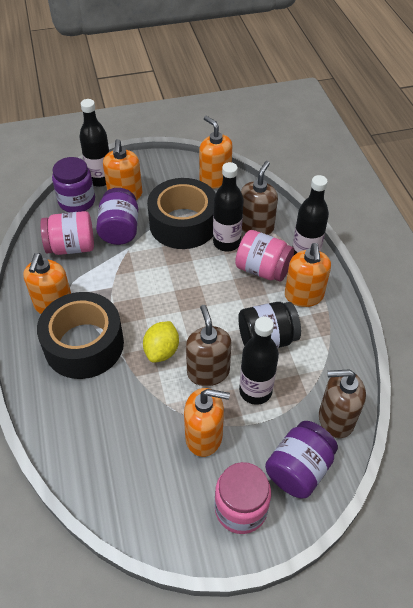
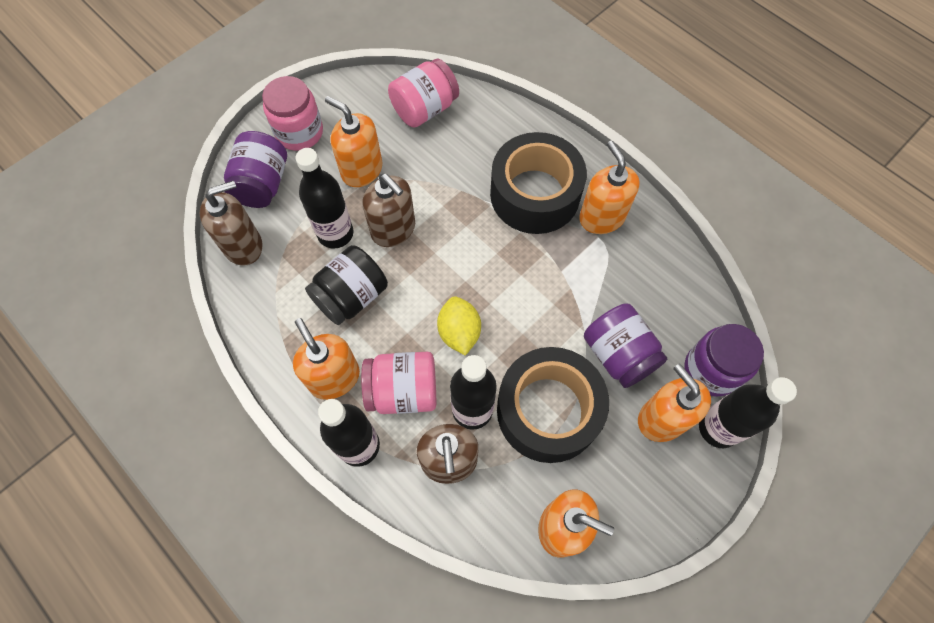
camera: 150 degrees right, 15 degrees up
pink jar [40,211,94,255] -> pink jar moved to [388,59,459,128]
yellow lemon [143,321,179,363] -> yellow lemon moved to [437,296,481,356]
orange soap dispenser [184,388,230,457] -> orange soap dispenser turned 60 degrees clockwise [325,96,382,187]

